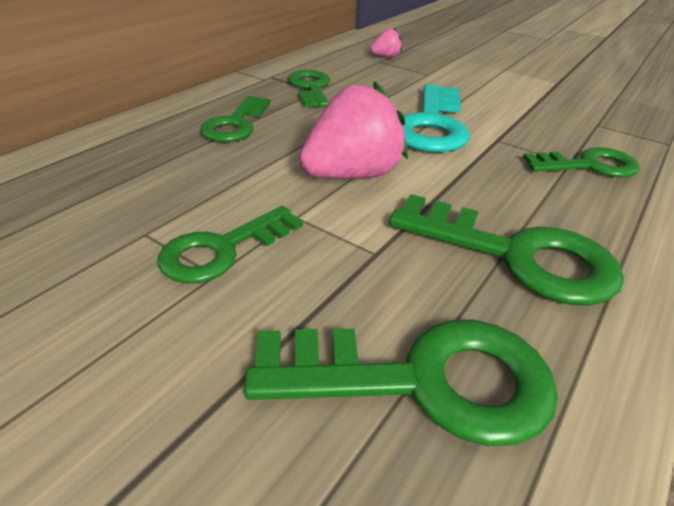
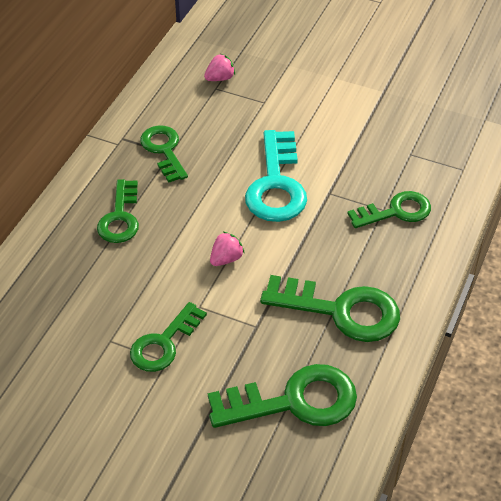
camera: 10 degrees left, 10 degrees up
pink strawberry [299,81,408,179] -> pink strawberry [210,231,245,266], size x0.48

